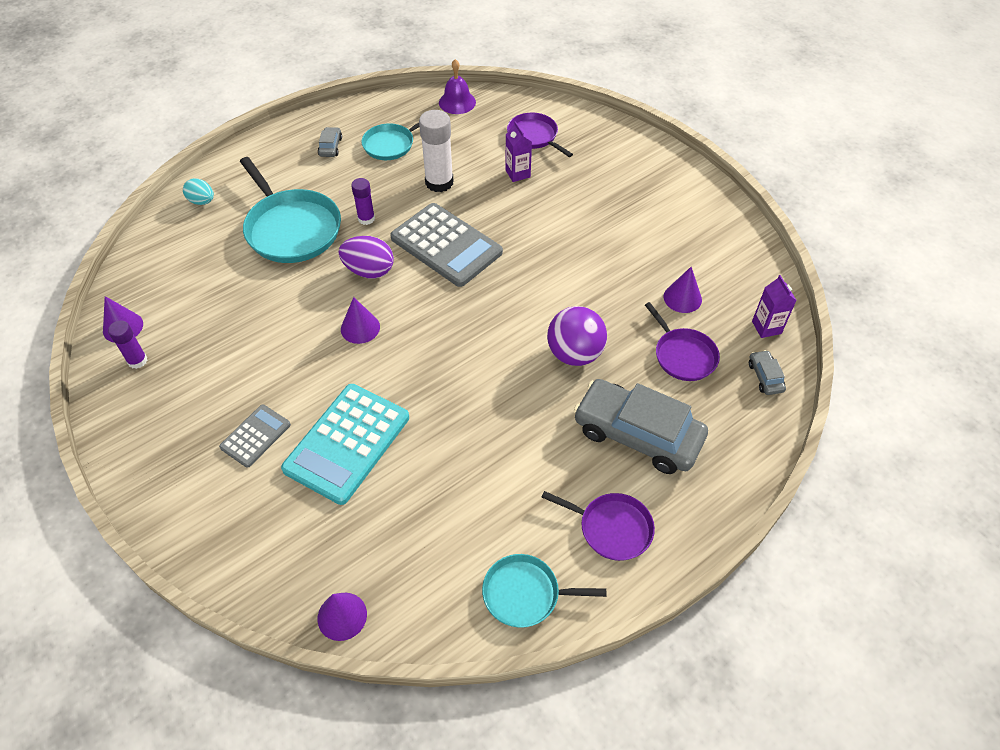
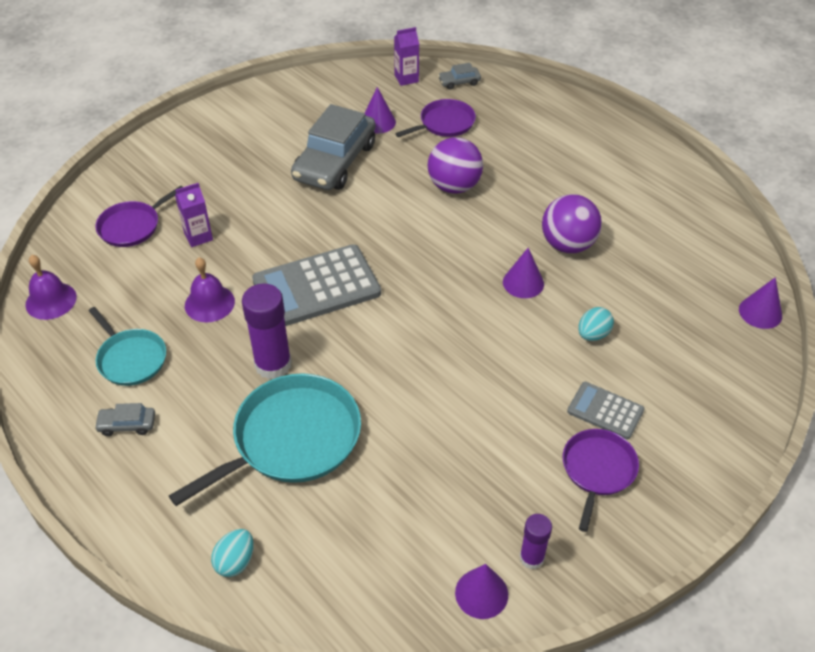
camera: 95 degrees left, 5 degrees down
turquoise calculator [281,384,409,505] -> turquoise egg [578,307,614,341]
purple egg [339,236,394,278] -> none
purple cone [341,297,380,344] -> purple cone moved to [503,248,544,298]
purple glue stick [351,178,375,225] -> purple glue stick [242,283,292,379], size x1.73
grey calculator [390,203,503,287] -> grey calculator turned 150 degrees counterclockwise [252,244,381,326]
white glue stick [419,110,453,192] -> purple bell [185,257,235,322]
turquoise pan [482,554,606,628] -> none
purple pan [542,491,655,561] -> purple pan moved to [563,429,639,532]
grey car [574,379,708,474] -> grey car moved to [291,104,376,190]
none -> purple ball [542,194,602,253]

